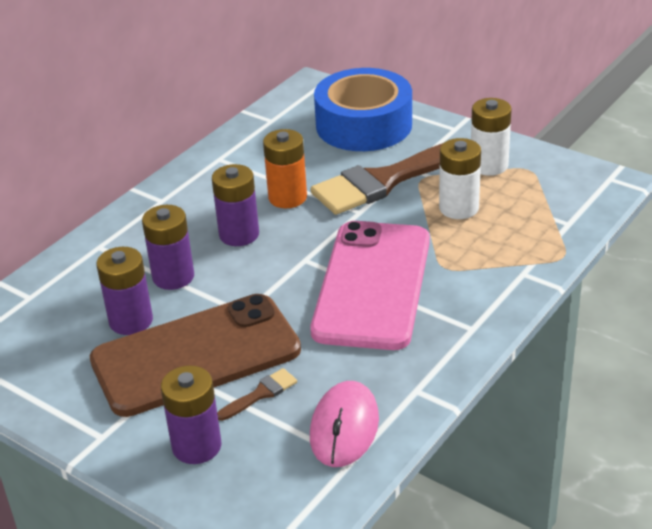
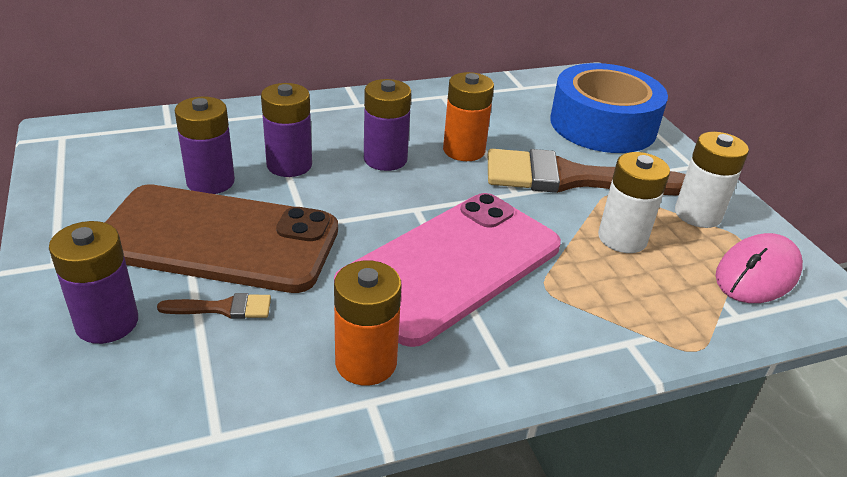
camera: 30 degrees right, 0 degrees up
pink mouse [310,381,379,467] -> pink mouse moved to [715,233,803,303]
none -> orange battery [334,260,401,386]

